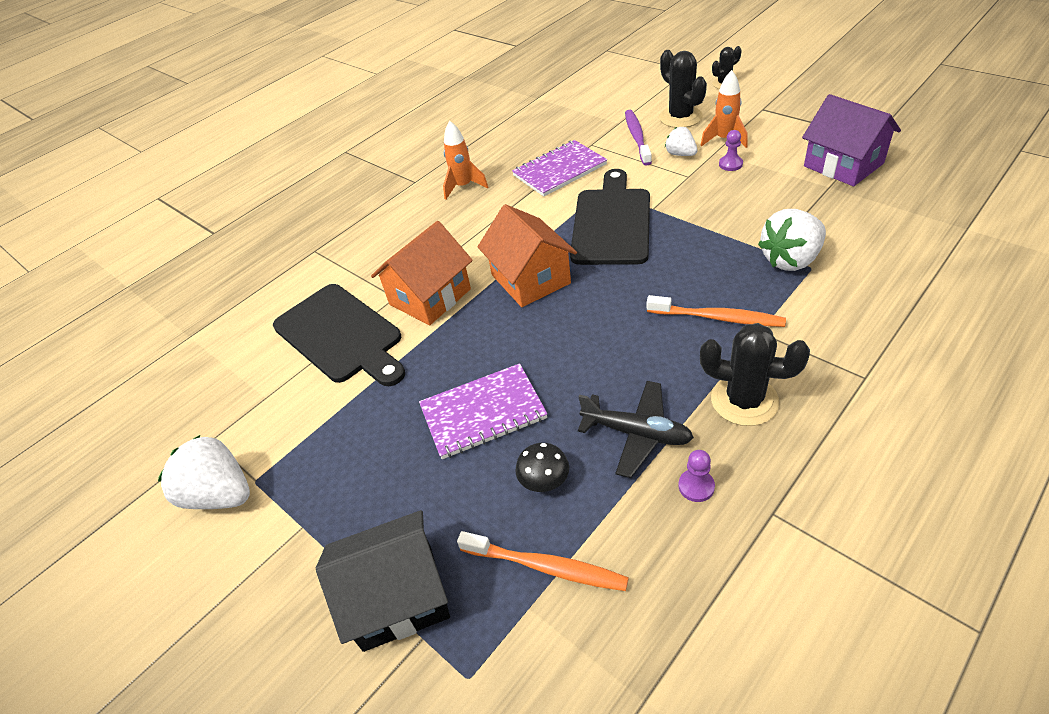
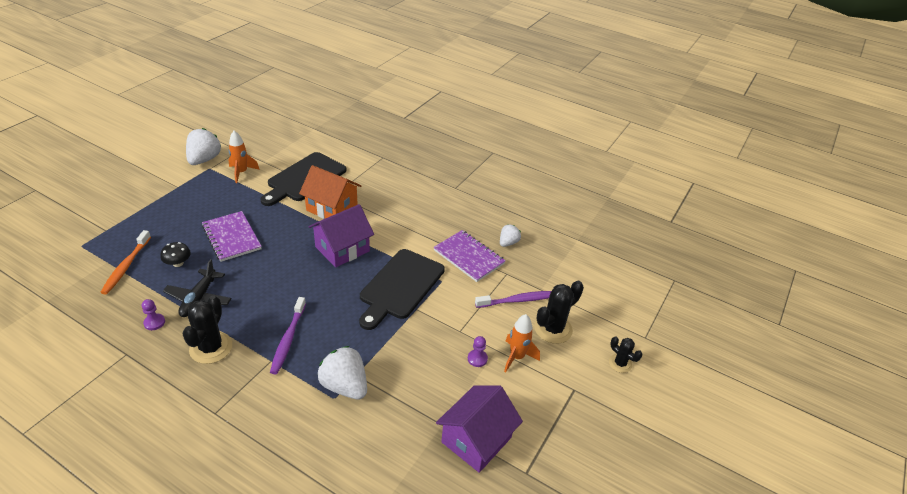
camera: 70 degrees right, 5 degrees down
black house [316,510,450,652] -> none
orange rocket [443,121,488,200] -> orange rocket moved to [228,131,260,183]
orange house [478,204,577,307] -> purple house [308,204,374,268]
black cutting board [570,169,650,265] -> black cutting board turned 120 degrees clockwise [359,249,445,330]
orange toothbrush [647,295,786,327] -> purple toothbrush [270,297,306,374]
white strawberry [665,127,698,156] -> white strawberry moved to [500,224,521,247]

